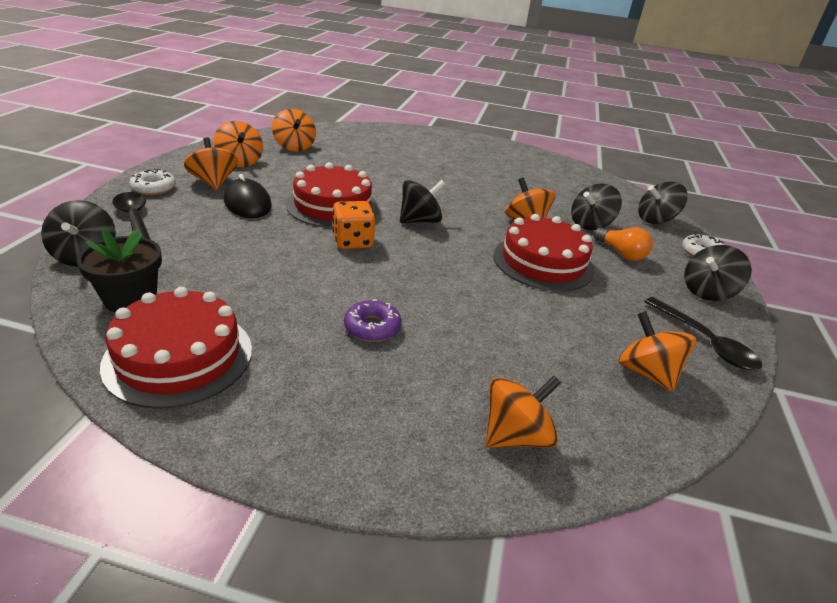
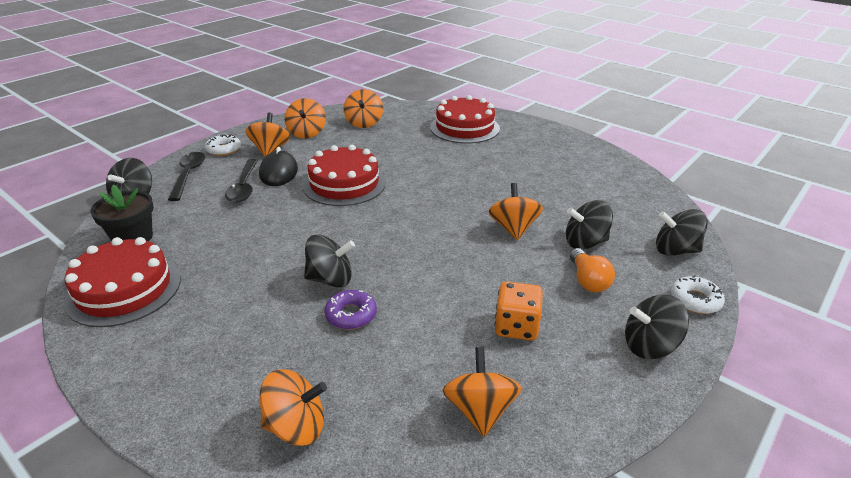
camera: 30 degrees right, 0 degrees up
orange dice [333,201,375,249] -> orange dice moved to [495,281,543,341]
purple donut [344,299,402,342] -> purple donut moved to [324,290,377,329]
black spinning top [400,180,445,223] -> black spinning top moved to [304,234,355,287]
red cake [494,214,594,291] -> red cake moved to [430,95,500,143]
black spoon [644,297,762,370] -> black spoon moved to [225,159,258,203]

